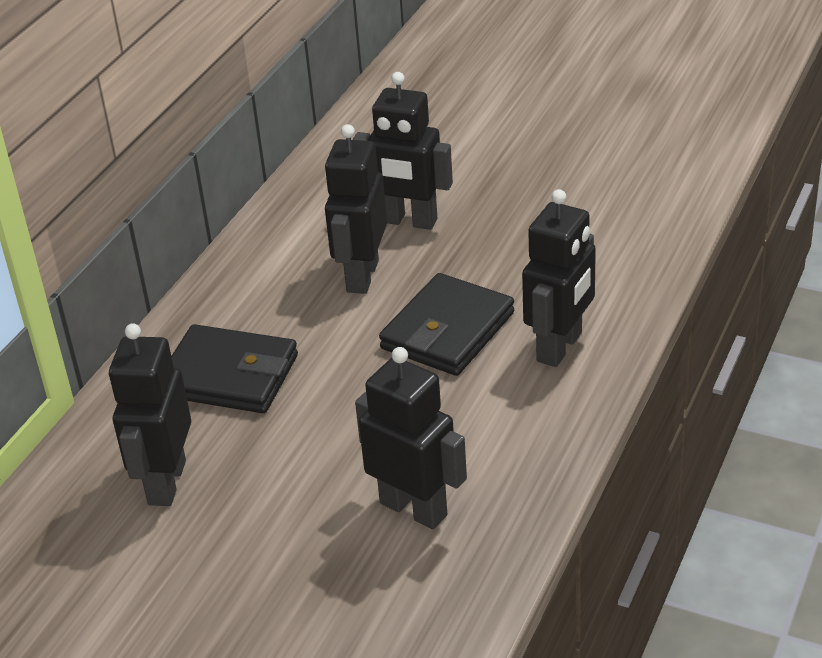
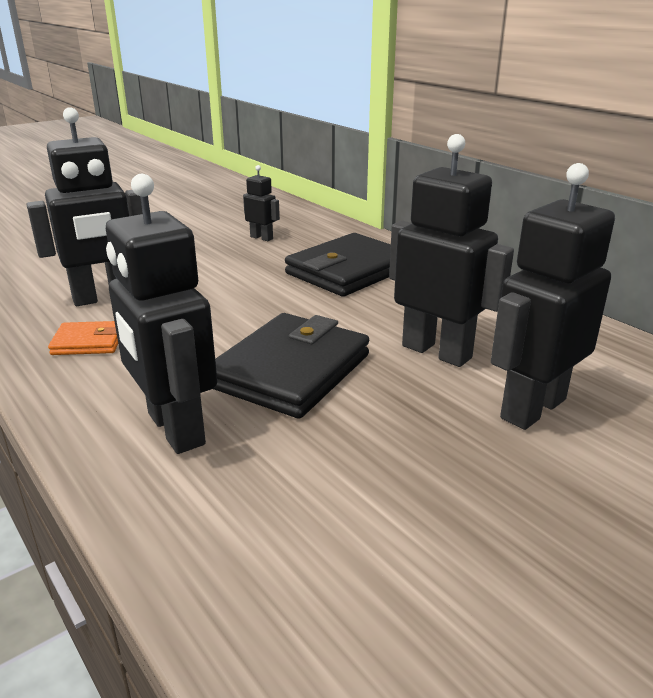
camera: 115 degrees right, 10 degrees down
black robot [109,323,191,506] -> black robot [243,165,280,241], size x0.49
black wallet [379,273,514,376] -> black wallet turned 60 degrees clockwise [213,313,369,419]
none -> orange wallet [48,321,118,355]

